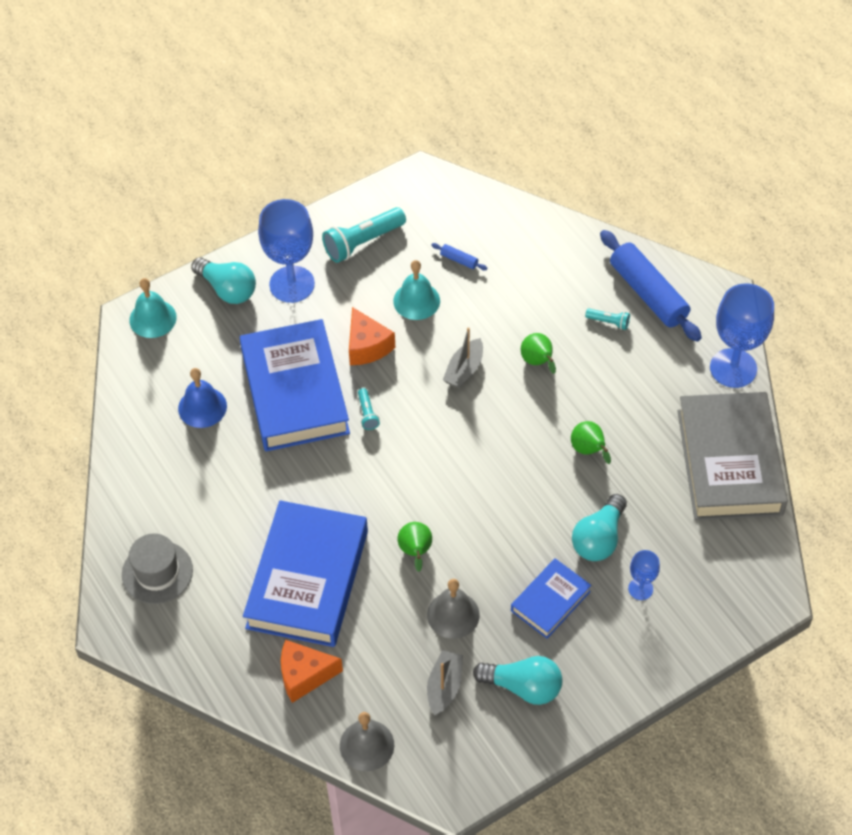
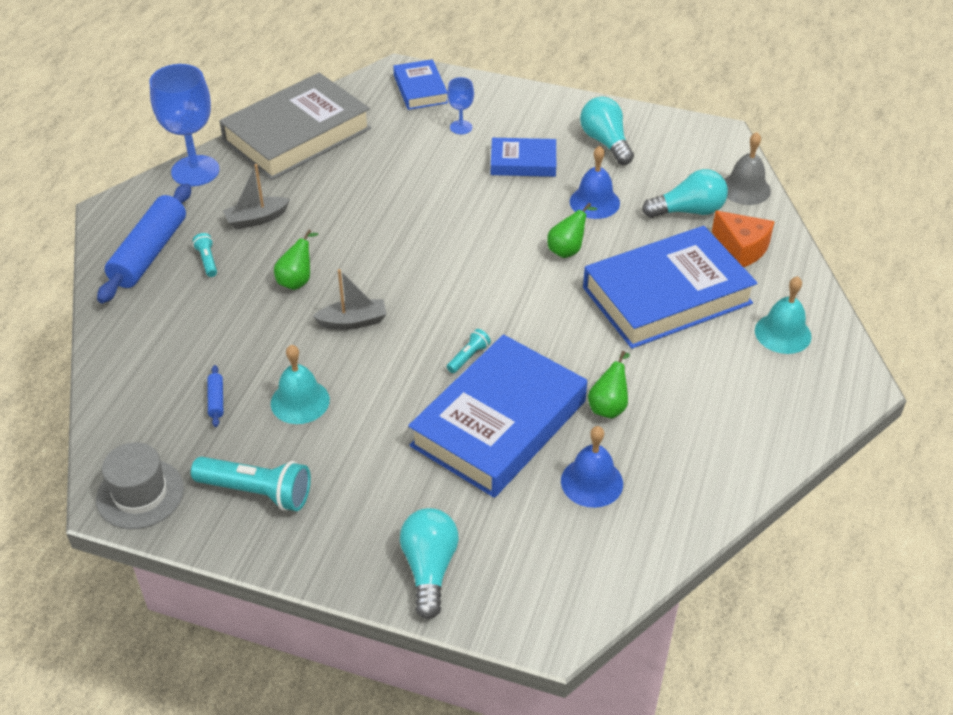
camera: 130 degrees left, 10 degrees down
grey hat [122,533,193,604] -> grey hat moved to [96,442,184,529]
turquoise bell [129,278,177,338] -> turquoise bell moved to [755,276,812,354]
blue goblet [258,199,315,303] -> none
orange cheese [349,307,395,365] -> none
grey bell [427,579,480,639] -> blue bell [570,146,620,219]
grey boat [427,650,463,715] -> grey boat moved to [223,164,290,229]
green pear [571,421,611,464] -> green pear moved to [588,351,630,419]
turquoise light bulb [572,494,627,561] -> turquoise light bulb moved to [642,169,728,218]
none -> blue book [393,59,448,110]

